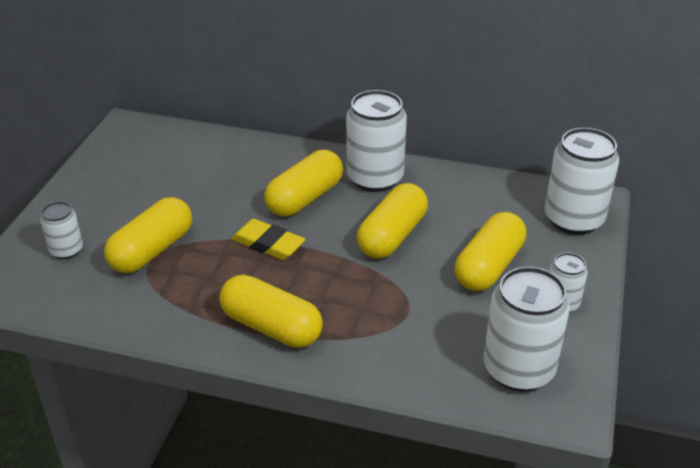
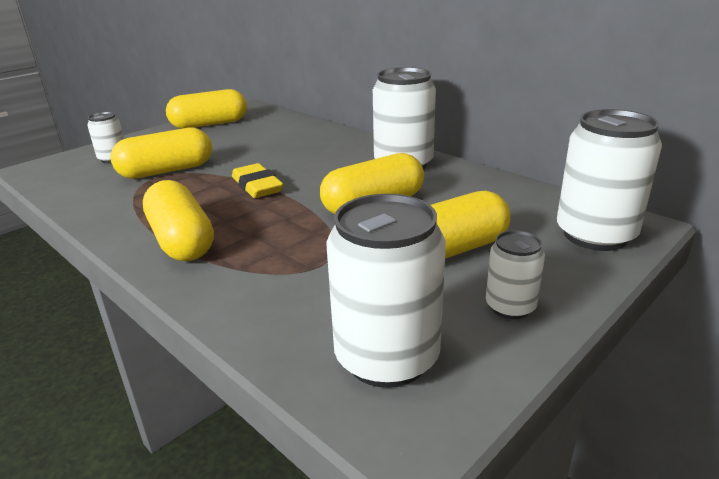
camera: 30 degrees right, 10 degrees down
yellow capsule [264,150,343,217] -> yellow capsule moved to [166,89,247,129]

